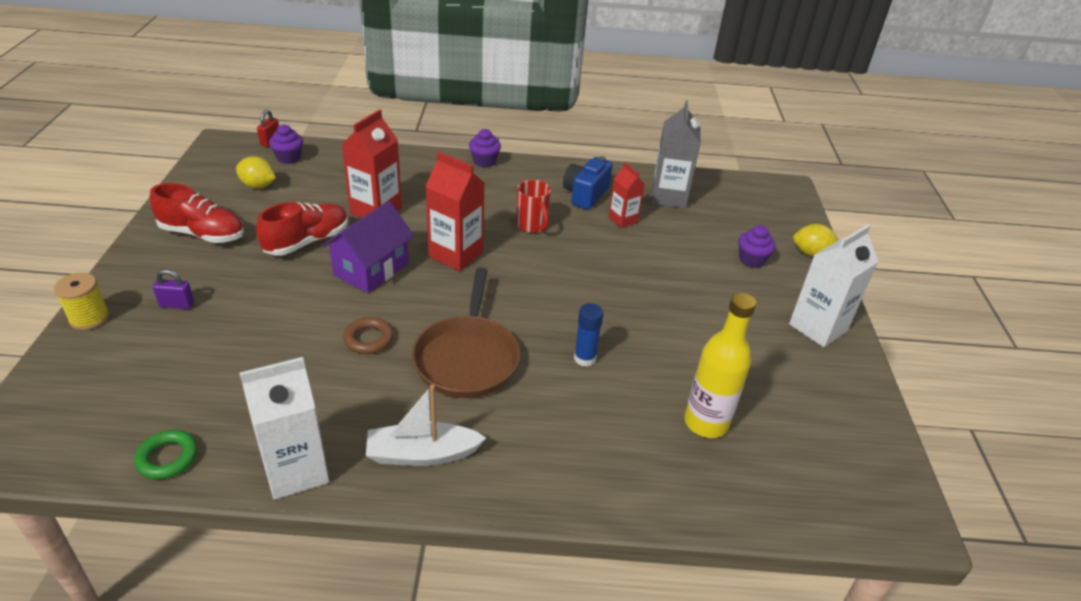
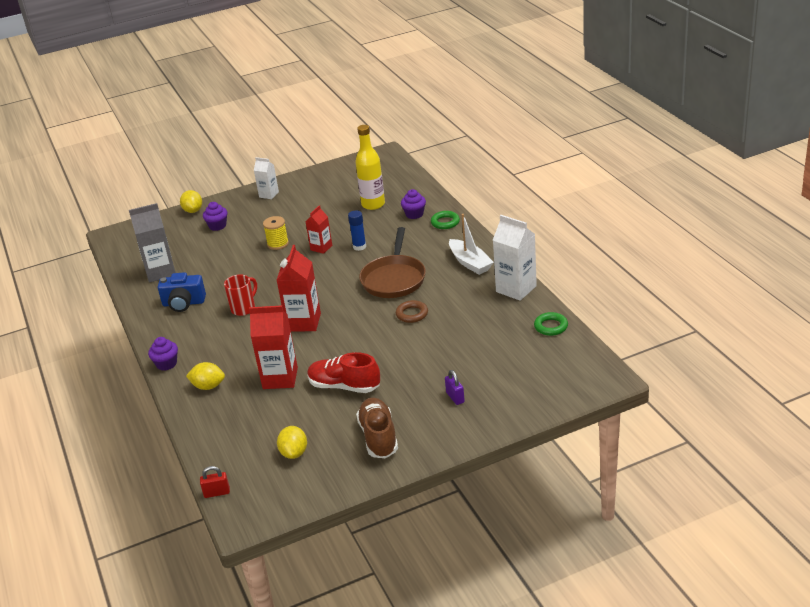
camera: 110 degrees left, 5 degrees down
yellow spool [54,273,109,330] -> yellow spool moved to [263,216,289,250]
red shoe [150,183,244,243] -> brown shoe [356,398,398,458]
purple cupcake [269,124,303,164] -> purple cupcake moved to [401,189,426,219]
purple house [322,201,414,293] -> none
brown pan [412,268,520,398] -> brown pan turned 120 degrees clockwise [359,227,426,298]
red carton [608,163,645,228] -> red carton moved to [306,205,332,254]
white carton [789,224,879,347] -> white carton [254,157,279,199], size x0.59
none -> yellow lemon [186,362,225,390]
none -> green ring [431,211,460,229]

